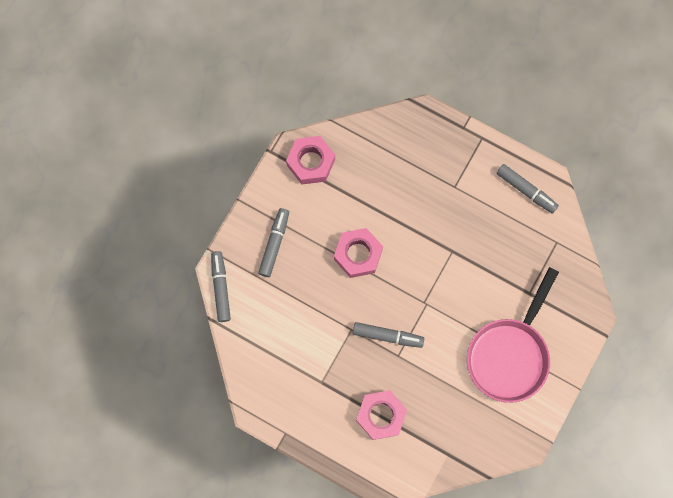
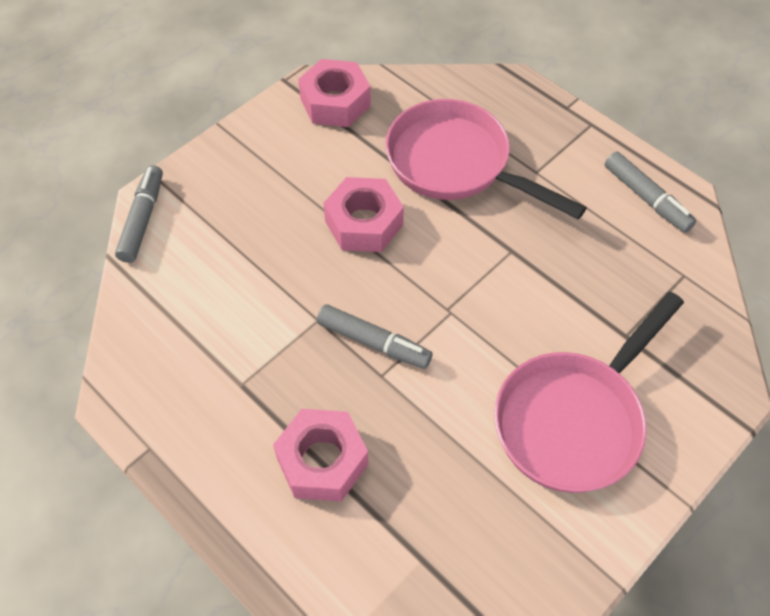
camera: 15 degrees right, 20 degrees down
grey marker [258,208,289,277] -> none
none -> pink pan [385,99,587,219]

